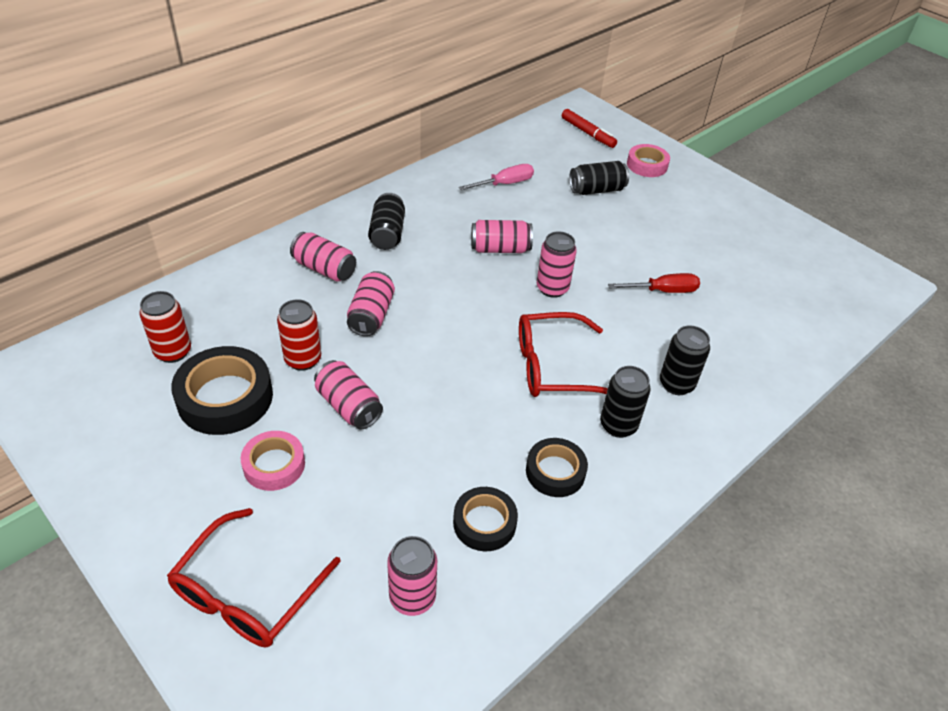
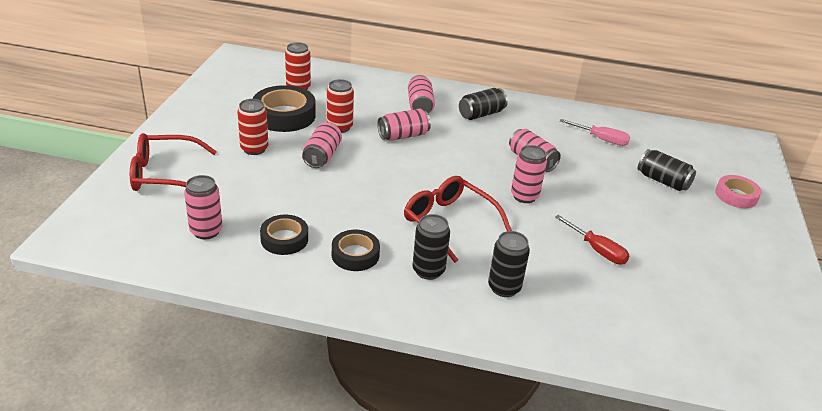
camera: 55 degrees right, 10 degrees down
pink tape [241,431,305,491] -> red can [237,99,268,155]
red marker [562,109,617,148] -> none

